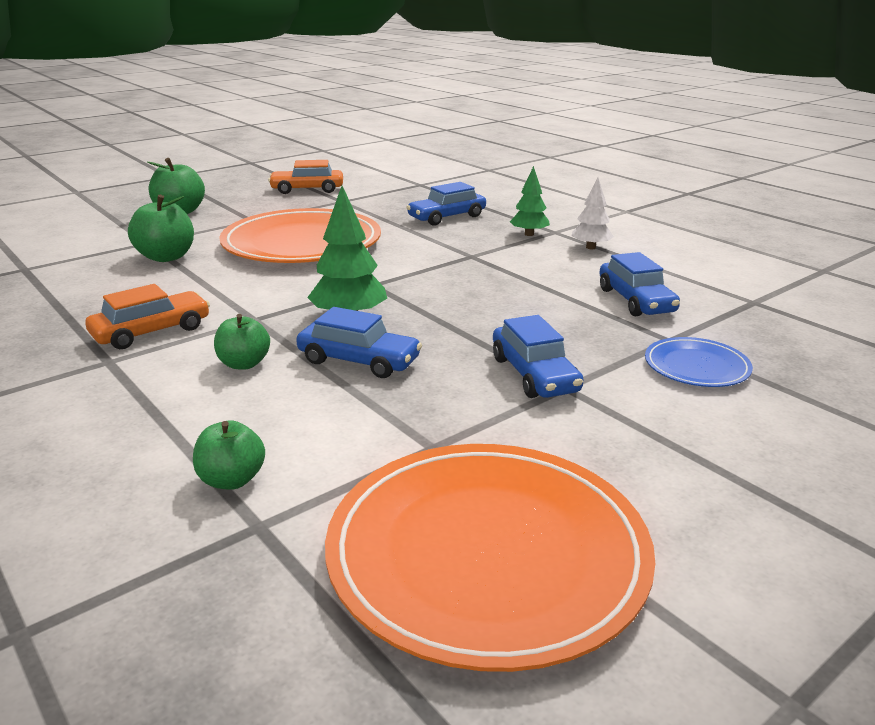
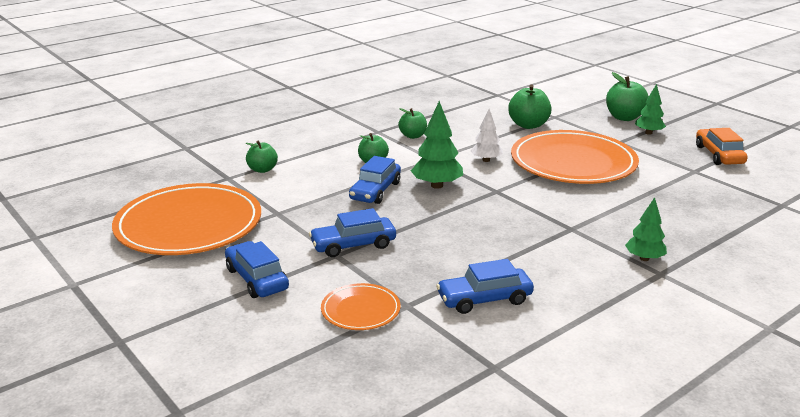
camera: 90 degrees right, 0 degrees up
orange car [85,284,210,349] -> green apple [398,108,427,139]
blue car [406,182,486,226] -> blue car moved to [225,241,289,298]
white tree [571,178,614,249] -> white tree moved to [470,109,503,162]
blue plate [645,337,753,387] -> orange plate [321,283,401,330]
none -> green tree [635,84,666,135]

